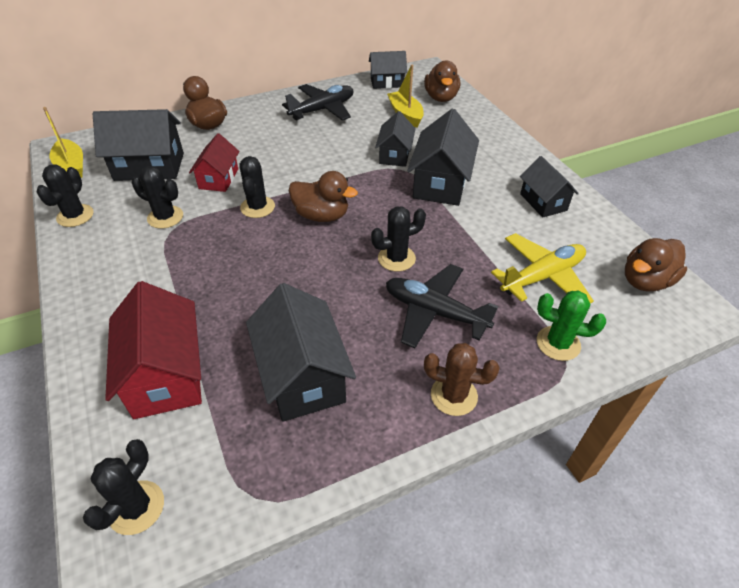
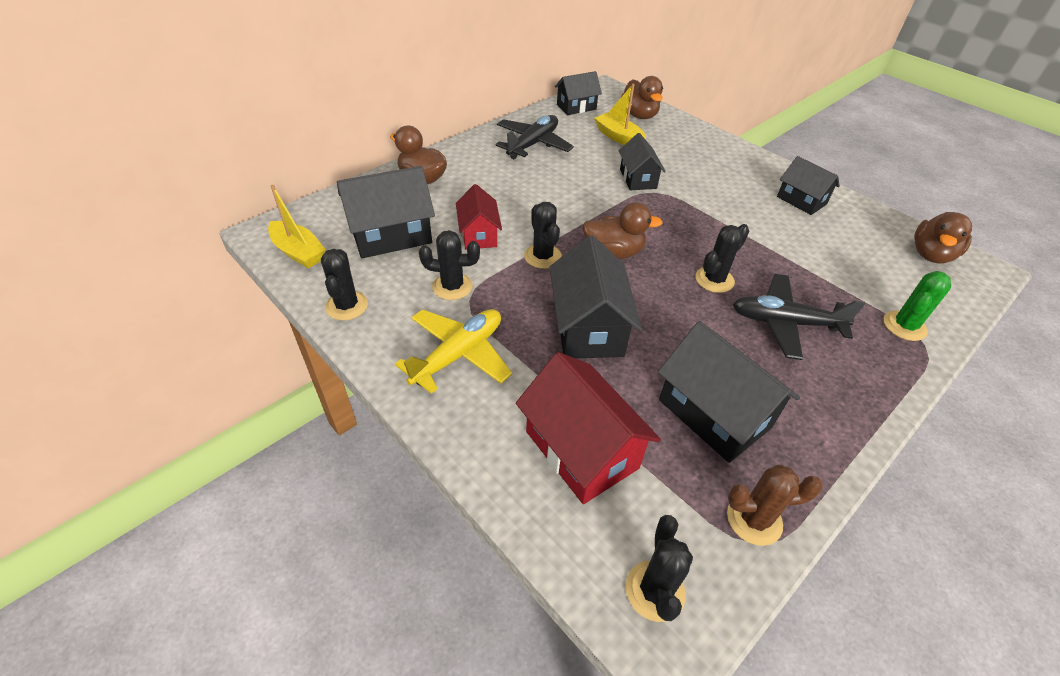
camera: 20 degrees left, 0 degrees up
black house [407,109,479,206] -> black house moved to [550,235,642,358]
brown cactus [424,343,500,416] -> brown cactus moved to [727,465,823,546]
yellow plane [491,233,594,304] -> yellow plane moved to [395,309,512,394]
green cactus [537,291,606,361] -> green cactus turned 45 degrees counterclockwise [884,271,951,341]

